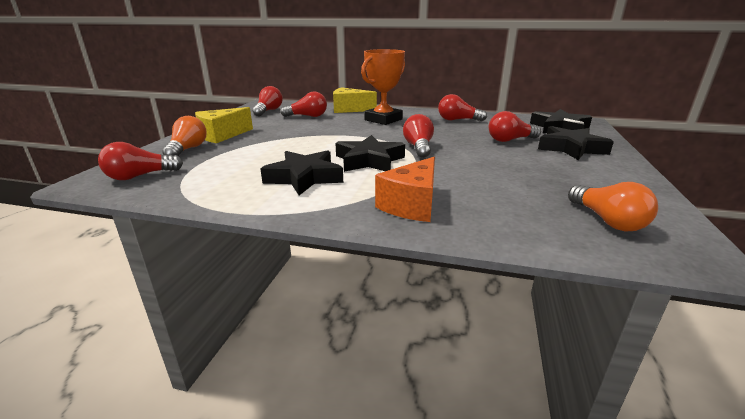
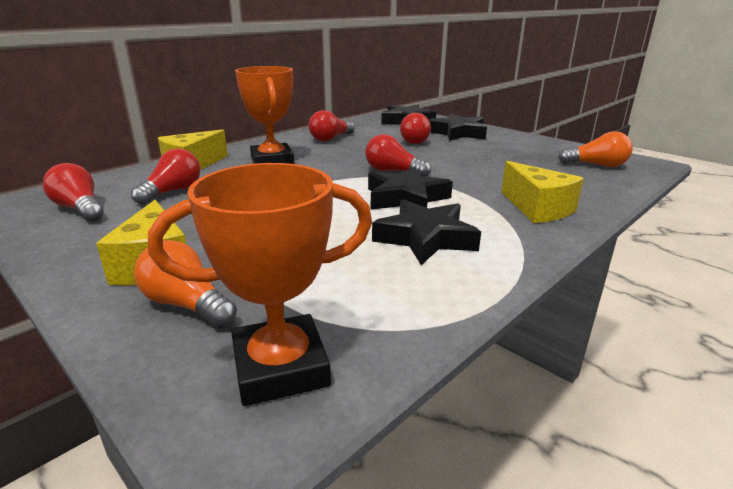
camera: 60 degrees left, 0 degrees up
red light bulb [98,142,183,180] -> orange trophy [148,163,372,406]
orange cheese [375,157,435,222] -> yellow cheese [501,161,584,223]

